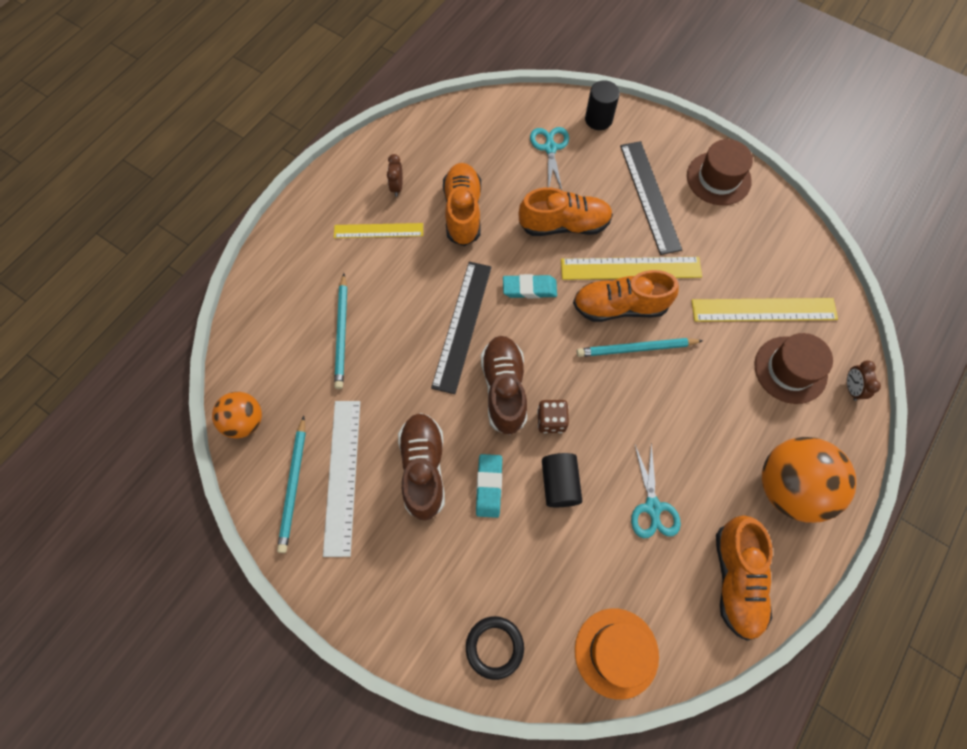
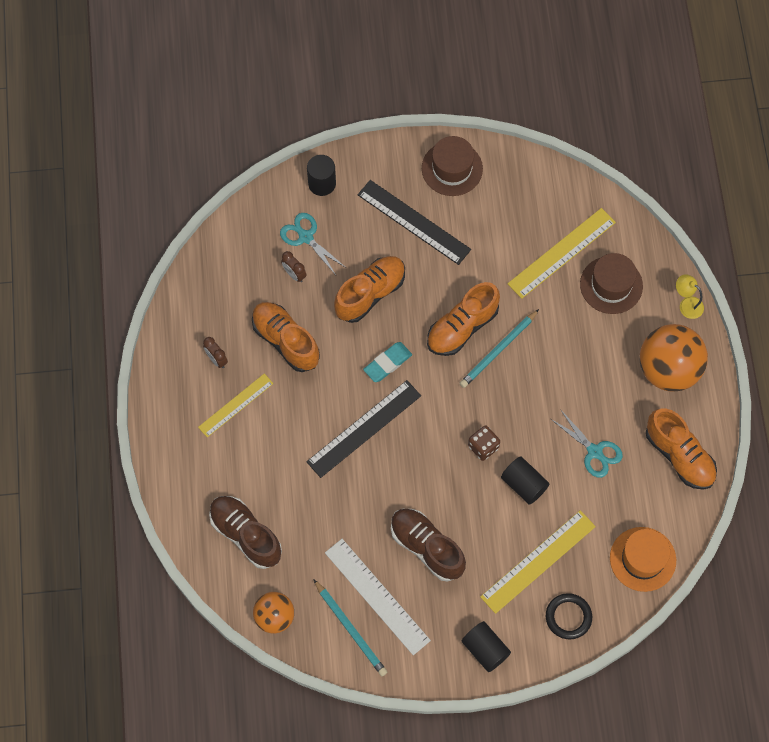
camera: 40 degrees left, 0 degrees up
turquoise pencil [334,273,347,389] -> none
black ruler [431,262,492,394] -> black ruler turned 75 degrees clockwise [306,380,421,478]
turquoise eraser [476,454,502,518] -> none
brown shoe [481,336,527,435] -> brown shoe moved to [209,496,282,569]
yellow ruler [561,257,702,280] -> yellow ruler moved to [480,510,596,614]
brown clock [847,360,881,401] -> brown clock moved to [281,251,306,282]
none -> black cylinder [462,621,511,672]
none -> yellow lamp [676,274,704,319]

